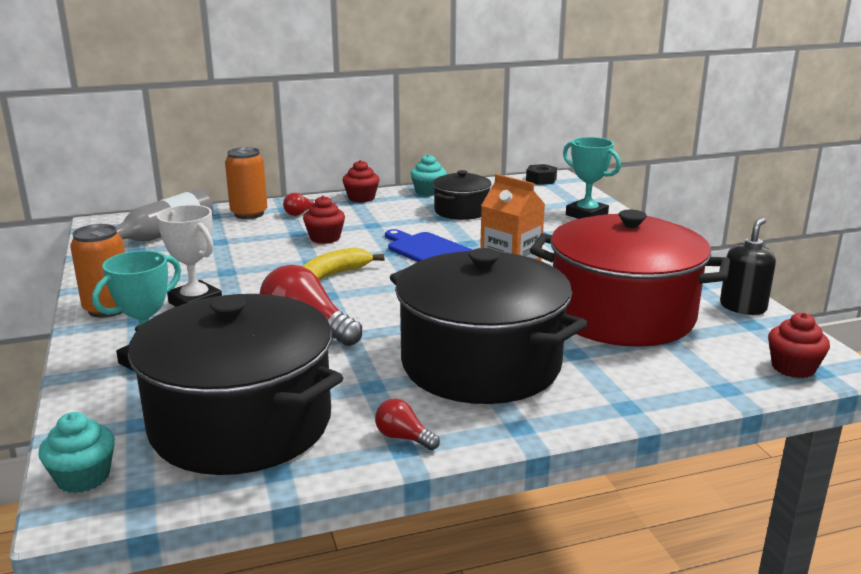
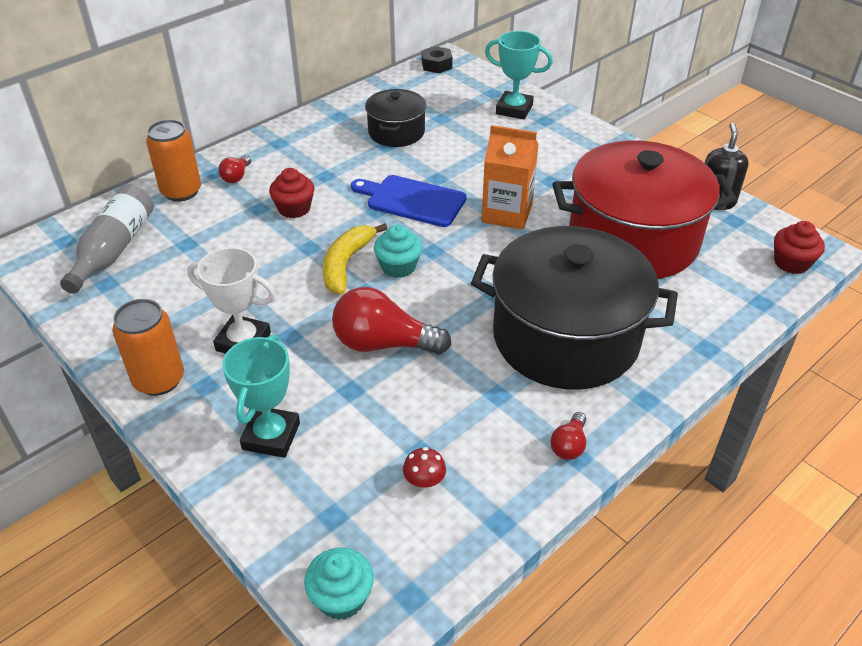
camera: 25 degrees left, 20 degrees up
black pot [128,294,343,475] -> red mushroom [403,447,446,489]
red cupcake [343,160,379,203] -> none
red light bulb [375,399,440,450] -> red light bulb turned 75 degrees counterclockwise [550,412,586,460]
turquoise cupcake [411,154,446,196] -> turquoise cupcake moved to [374,225,422,278]

